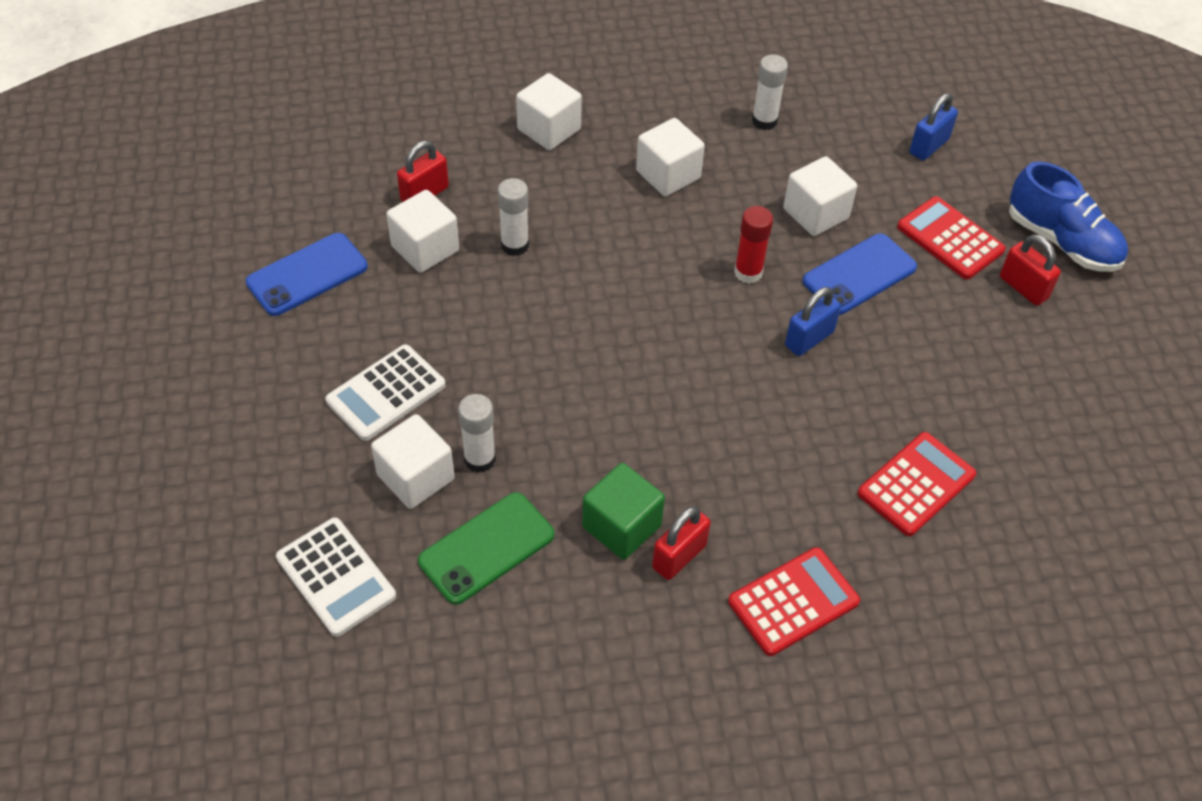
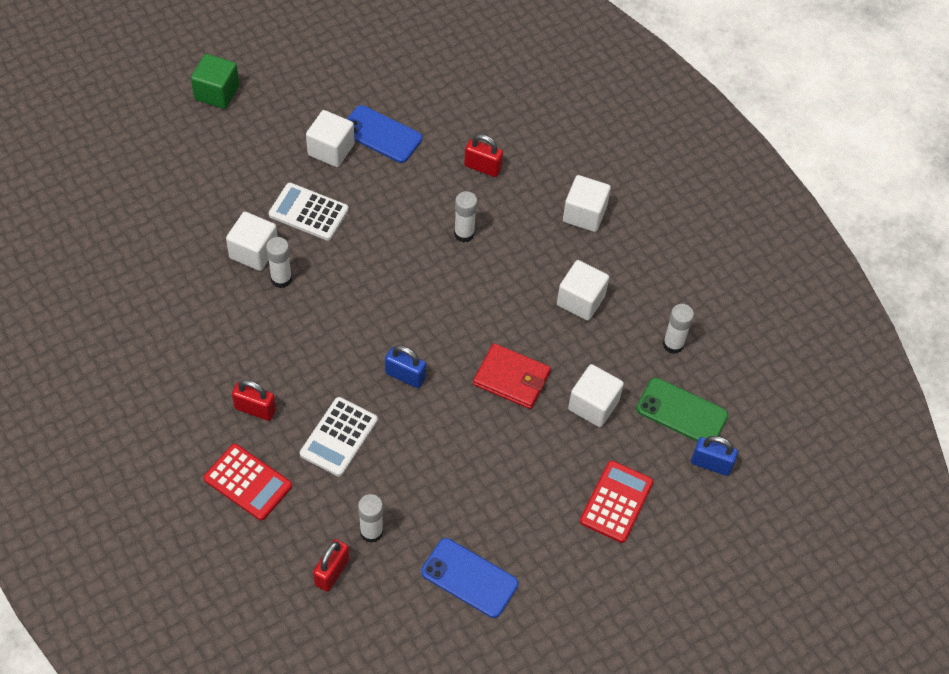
camera: 65 degrees right, 5 degrees up
white calculator [276,517,396,637] -> white calculator moved to [300,397,378,477]
white cube [386,190,459,273] -> white cube moved to [306,110,355,167]
green phone [418,492,554,605] -> green phone moved to [636,378,728,441]
green cube [582,463,665,560] -> green cube moved to [191,54,239,109]
red glue stick [734,206,773,284] -> red wallet [473,343,551,409]
blue padlock [785,287,841,356] -> blue padlock moved to [385,345,426,388]
blue phone [803,233,917,315] -> blue phone moved to [421,538,518,618]
red calculator [858,432,976,536] -> white glue stick [358,494,383,543]
red padlock [1000,234,1061,306] -> red padlock moved to [313,539,349,592]
blue shoe [1009,162,1128,272] -> none

